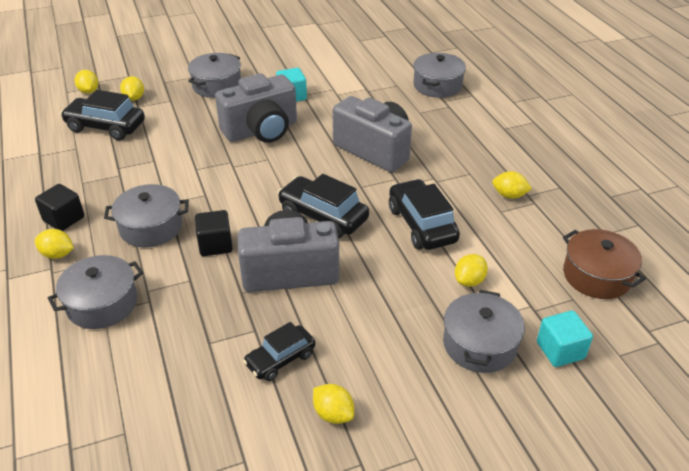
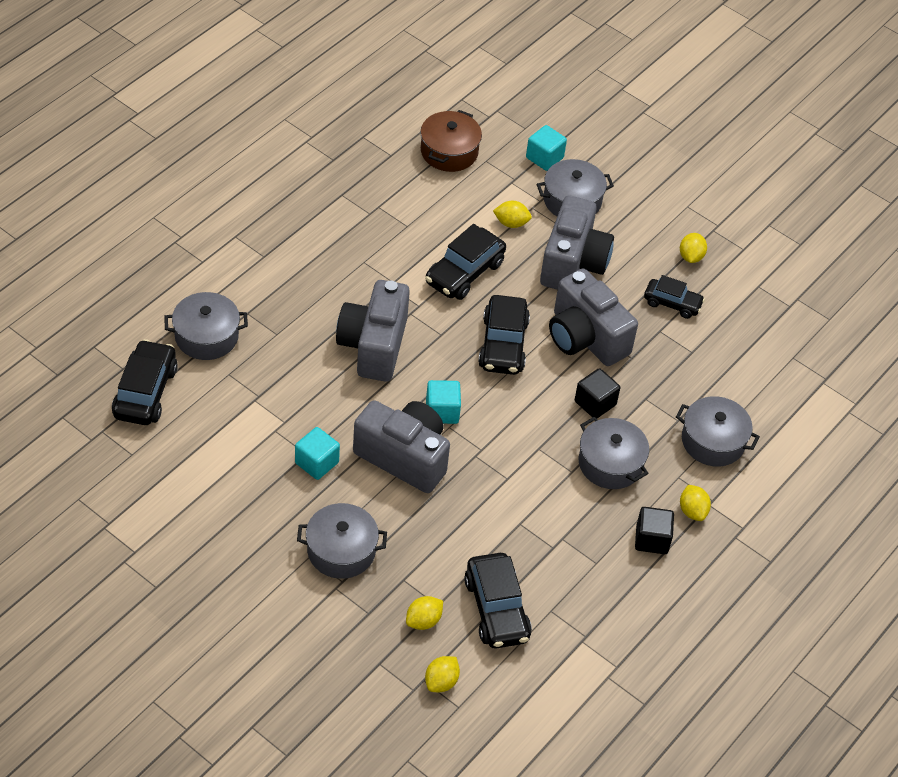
camera: 125 degrees left, 10 degrees up
yellow lemon [492,171,532,199] -> none
none -> black car [112,339,178,425]
none -> turquoise cube [426,380,461,424]
none -> grey camera [540,195,614,290]

